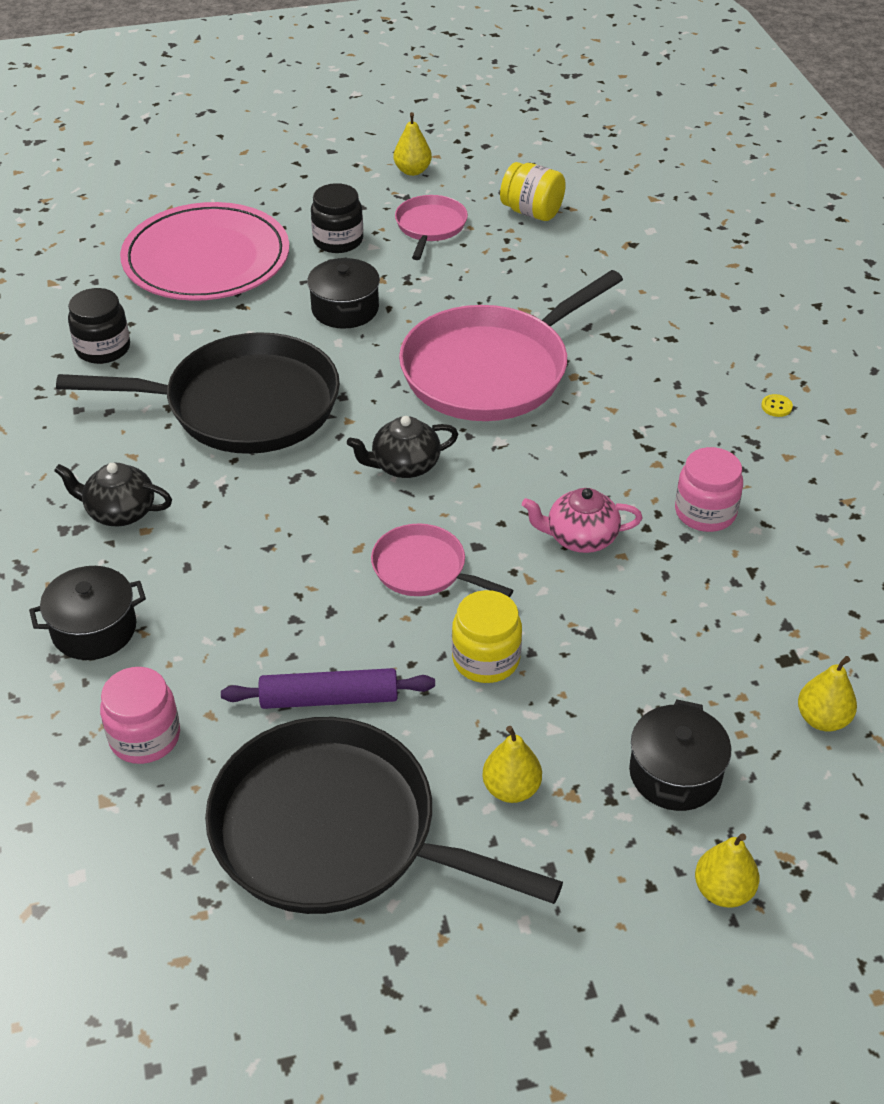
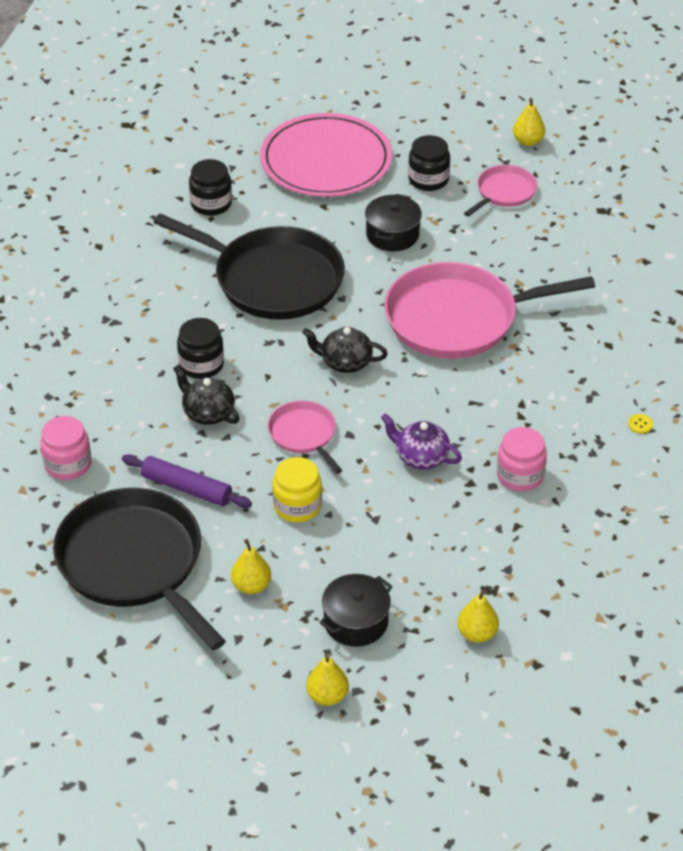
camera: 30 degrees right, 0 degrees up
black pot [29,566,146,660] -> none
black teapot [54,463,172,527] -> black teapot moved to [173,365,239,425]
yellow jar [500,162,566,221] -> none
pink teapot [522,488,643,553] -> purple teapot [381,413,462,470]
none -> black jar [177,318,224,379]

